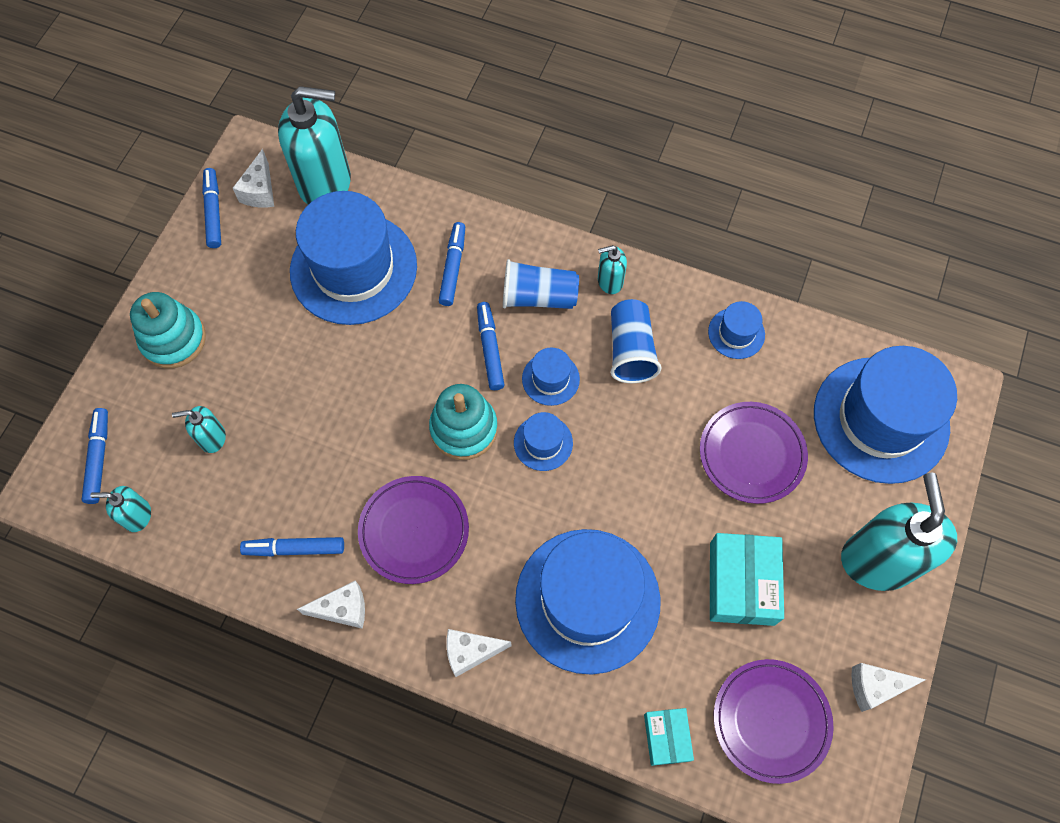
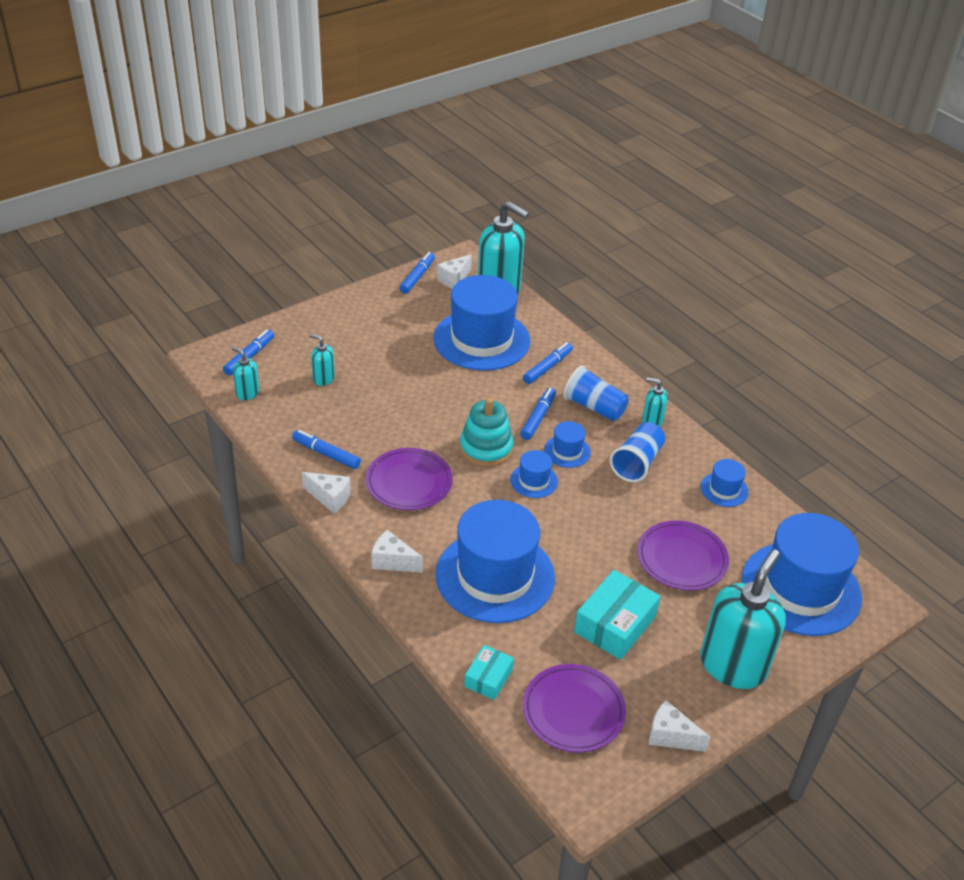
camera: 30 degrees right, 25 degrees down
turquoise stacking toy [130,292,206,368] -> none

